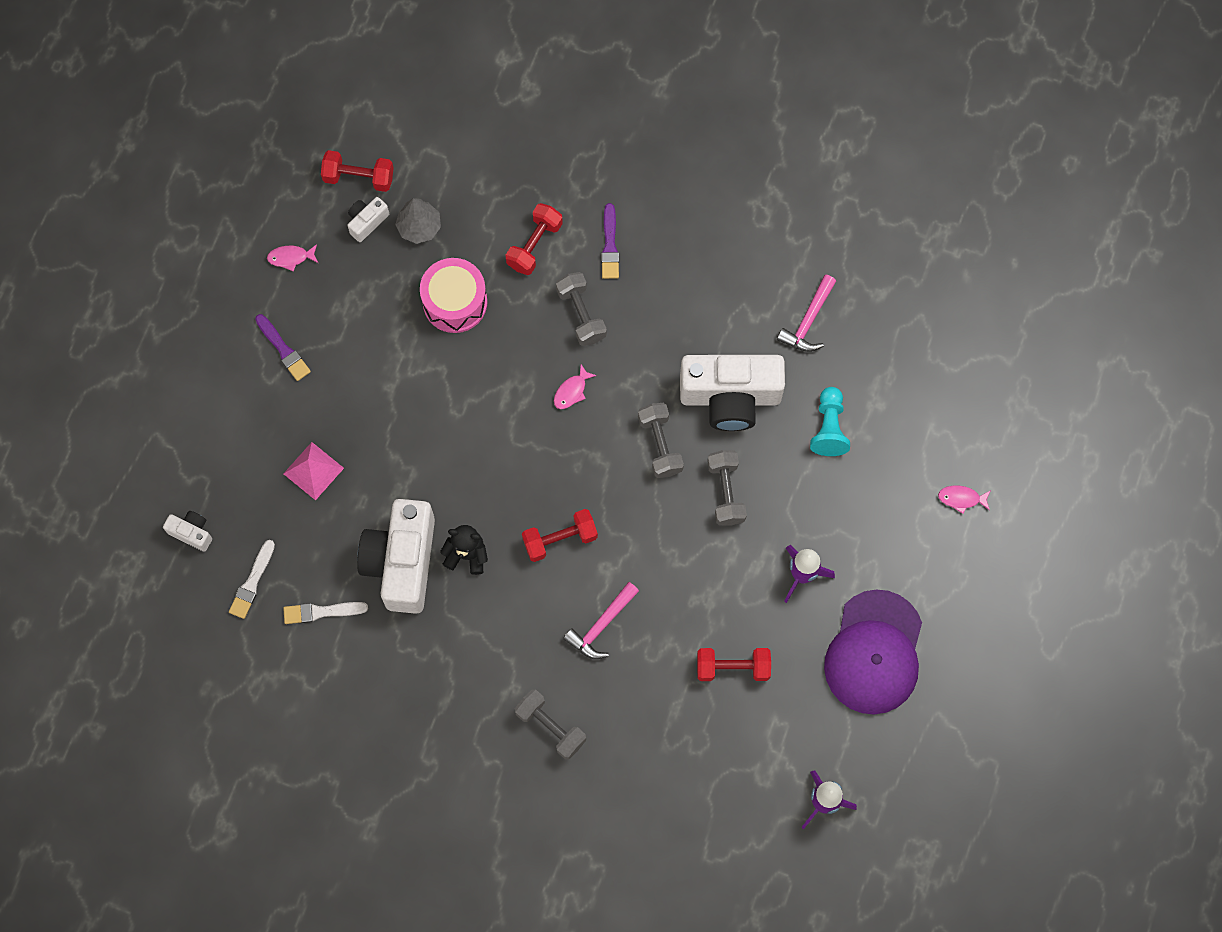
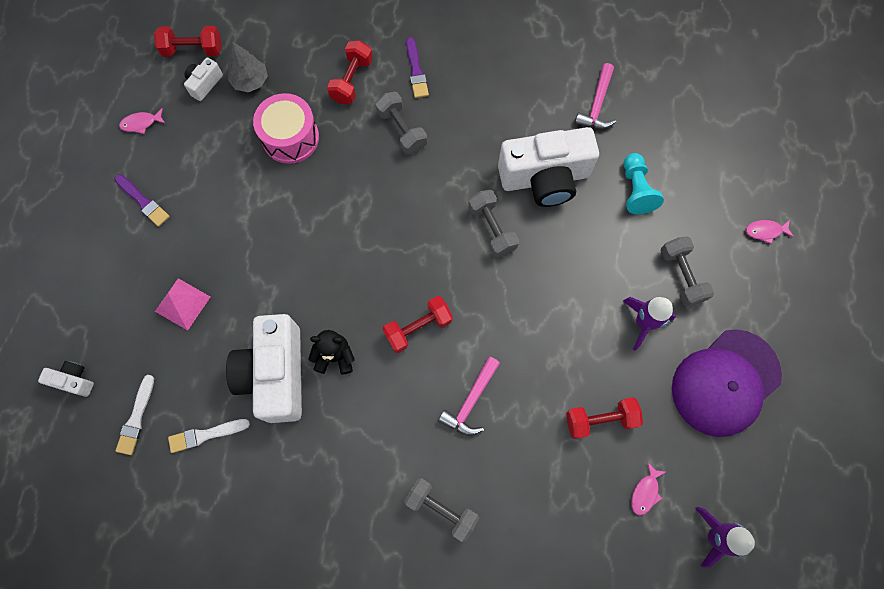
camera: 10 degrees left, 0 degrees up
pink fish [554,364,597,409] -> pink fish moved to [631,463,666,515]
grey dumbbell [707,450,747,526] -> grey dumbbell moved to [660,236,714,307]
purple cap [824,589,922,714] -> purple cap turned 45 degrees clockwise [672,329,782,437]

